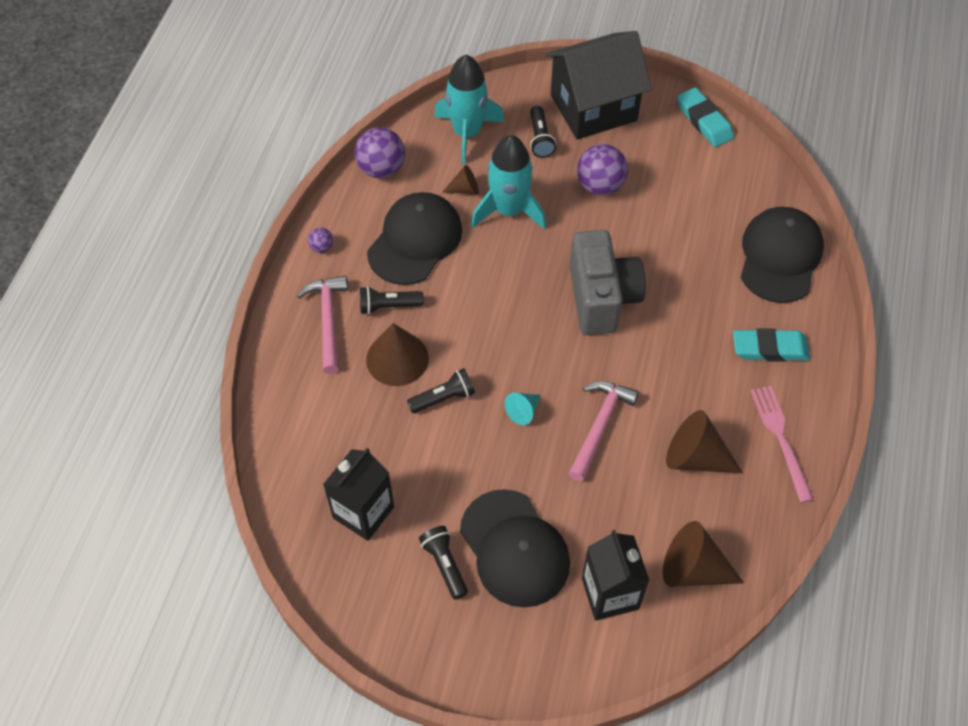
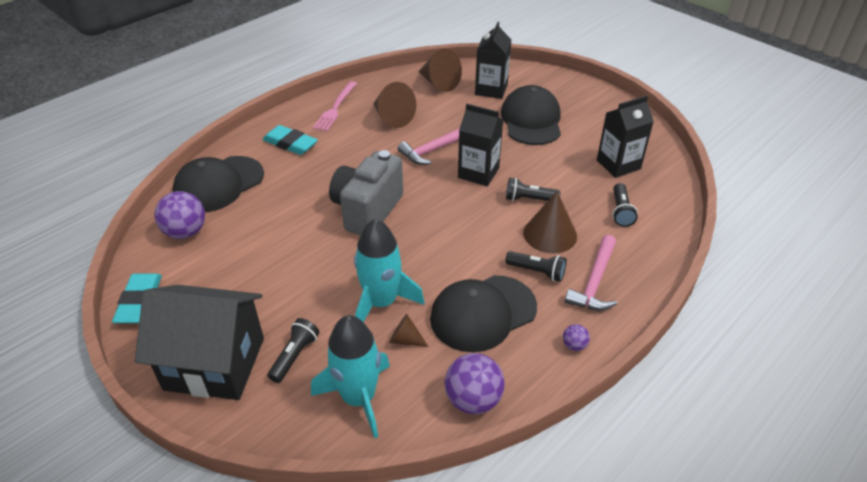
camera: 150 degrees left, 15 degrees down
black flashlight [419,526,468,600] -> black flashlight moved to [612,183,638,227]
turquoise cone [505,393,540,425] -> black carton [458,104,503,186]
purple ball [577,144,628,196] -> purple ball moved to [154,191,205,239]

